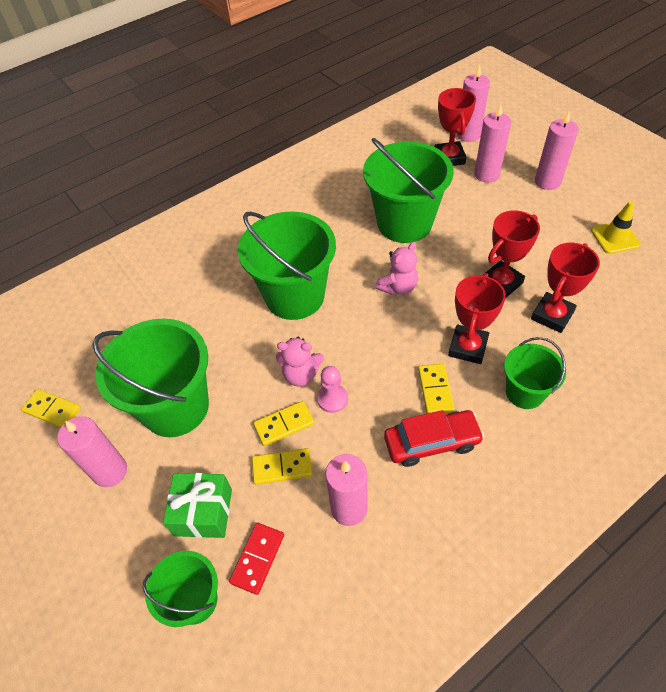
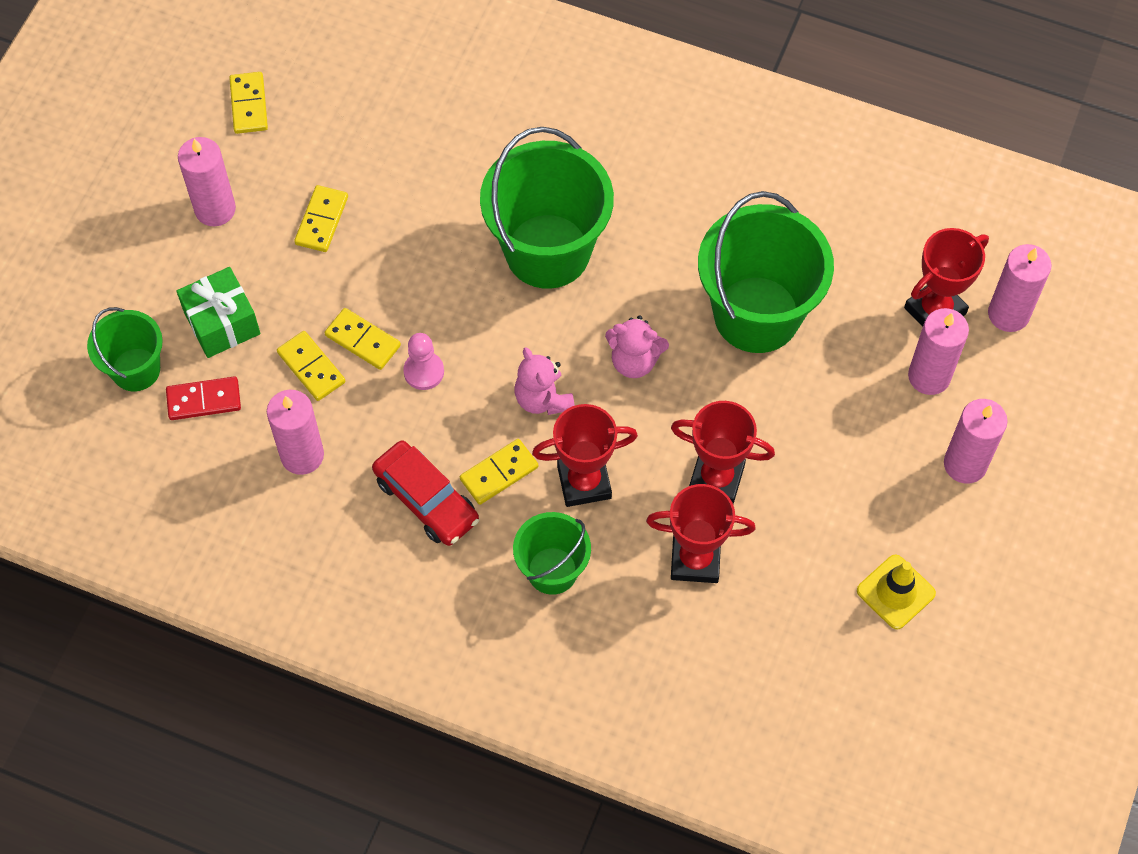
camera: 55 degrees right, 10 degrees up
green bucket [92,319,209,437] -> yellow domino [294,185,348,252]
pink teddy bear [276,336,324,387] -> pink teddy bear moved to [515,347,575,415]

